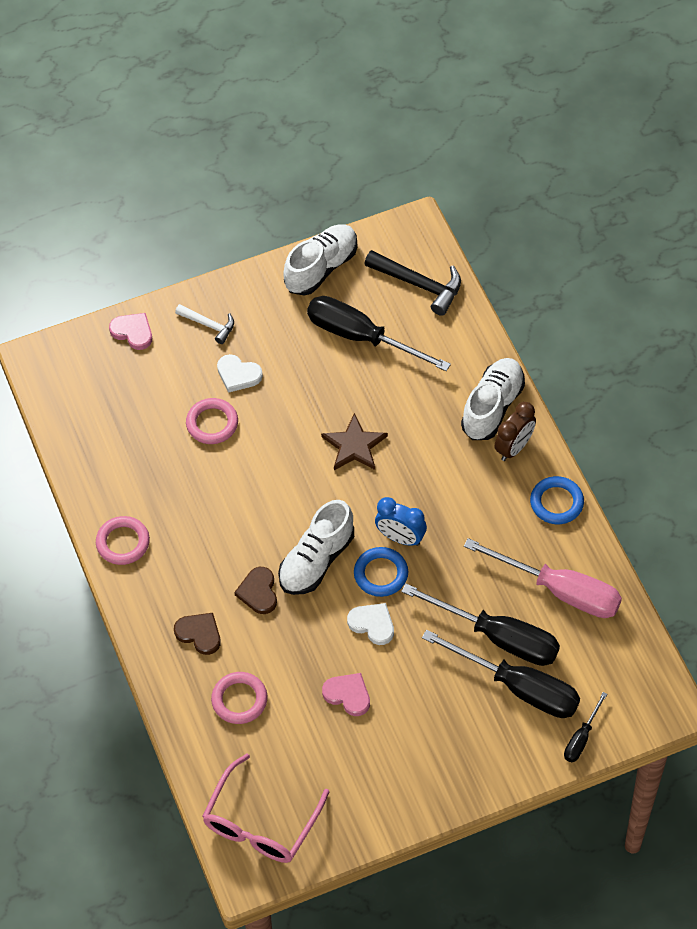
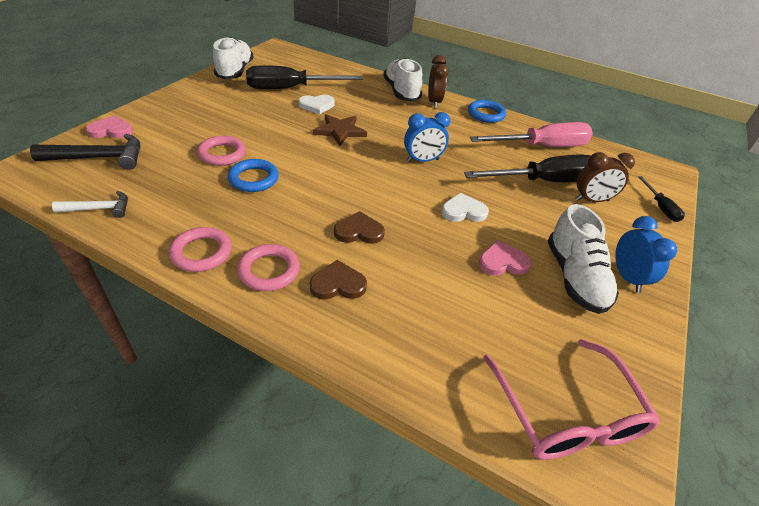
camera: 45 degrees left, 15 degrees down
white hammer [175,304,234,344] -> white hammer moved to [52,191,128,218]
pink ring [211,672,268,724] -> pink ring moved to [237,244,300,291]
white heart [217,354,263,393] -> white heart moved to [298,95,335,114]
brown heart [234,567,277,614] -> brown heart turned 135 degrees clockwise [334,211,385,244]
white shoe [278,500,354,595] -> white shoe moved to [548,204,619,314]
blue ring [354,547,408,597] -> blue ring moved to [228,159,279,192]
black hammer [364,250,461,316] -> black hammer moved to [30,134,140,170]
black screwdriver [422,630,580,718] -> brown clock [575,152,635,202]
none -> blue clock [615,216,677,293]

